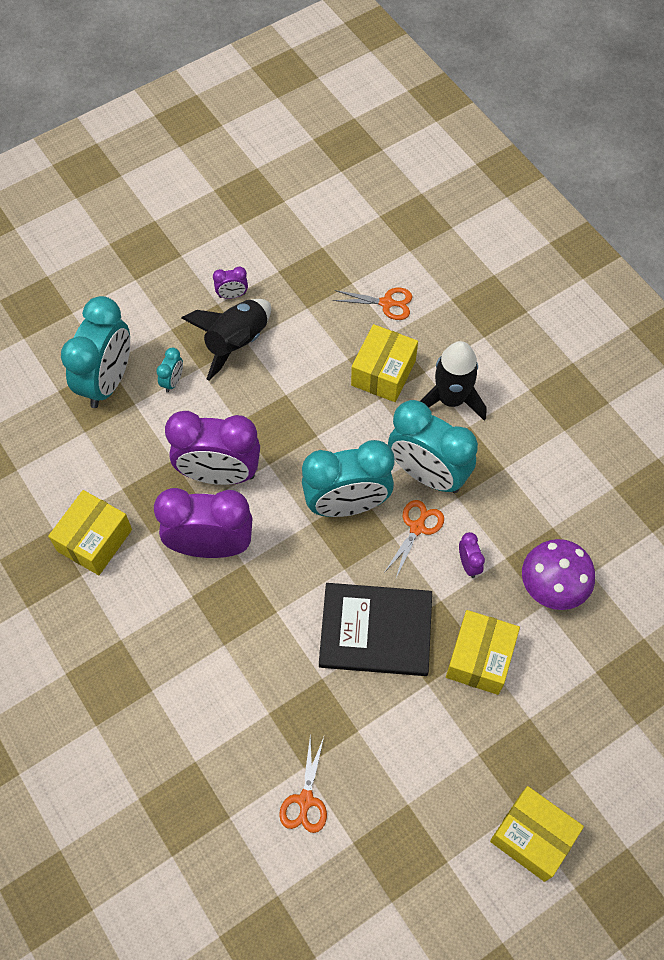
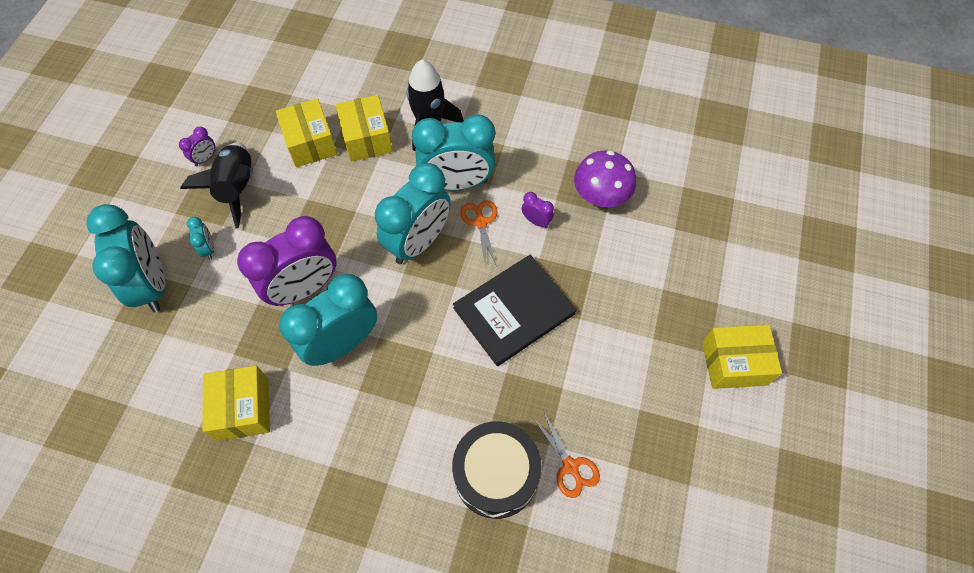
camera: 40 degrees left, 0 degrees up
purple clock [154,488,253,558] -> turquoise clock [279,274,377,366]
orange scissors [333,288,413,320] -> none
yellow box [446,610,520,695] -> yellow box moved to [276,98,337,167]
none -> black drum [452,421,542,519]

